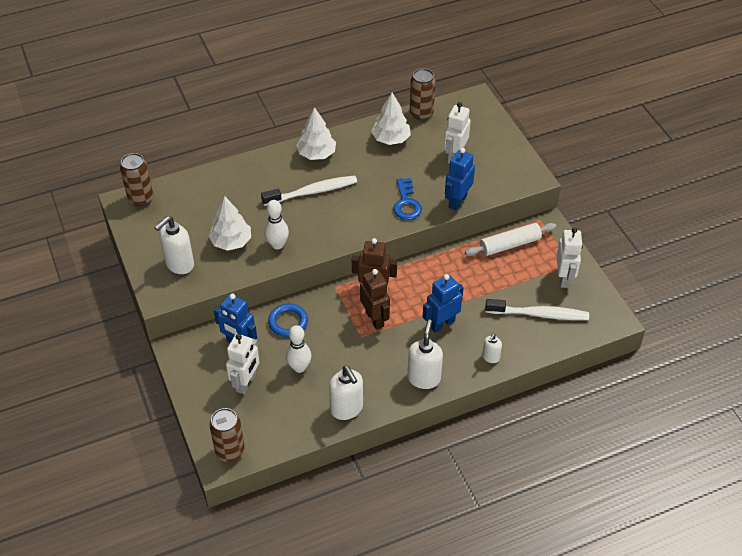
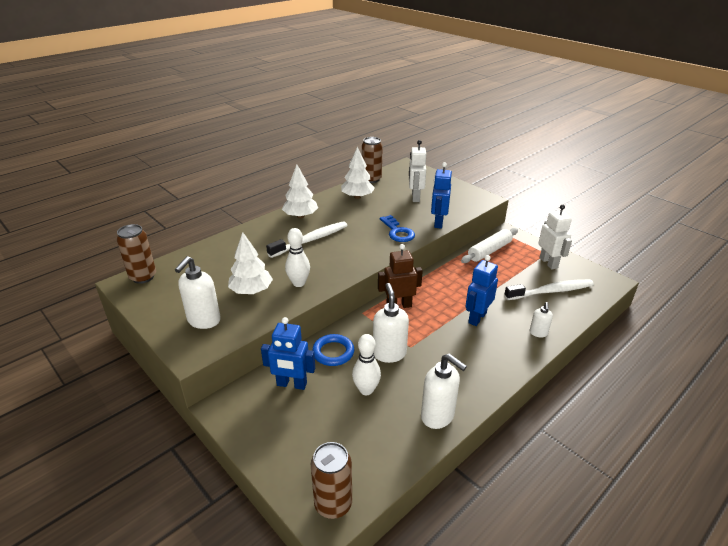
camera: 20 degrees left, 15 degrees down
white robot [226,334,259,394] -> none
brown robot [360,269,390,330] -> none
white soap dispenser [407,320,443,389] -> white soap dispenser moved to [373,283,409,363]

